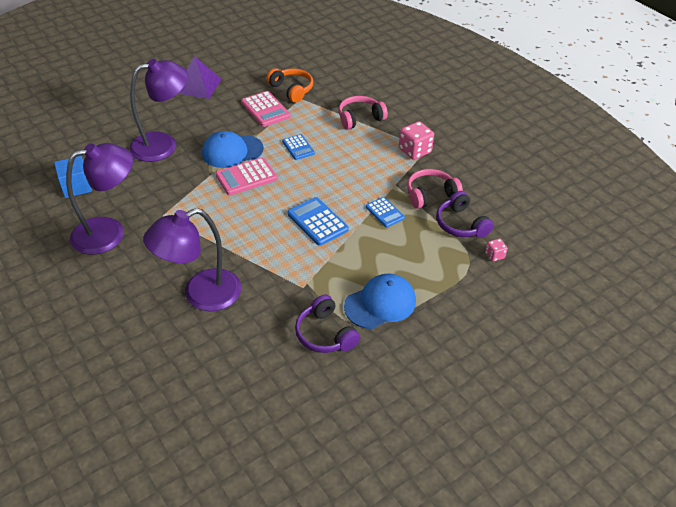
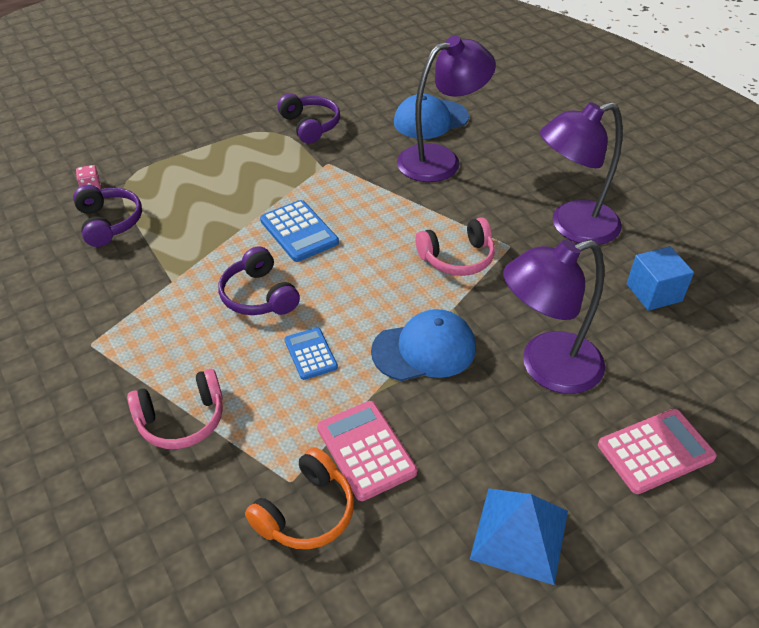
camera: 175 degrees left, 0 degrees up
purple pyramid [178,56,222,99] -> blue pyramid [470,488,568,585]
pink calculator [216,157,277,195] -> pink calculator moved to [598,409,717,494]
orange headphones [266,68,313,103] -> orange headphones turned 105 degrees counterclockwise [245,447,354,549]
blue cap [344,273,416,329] -> blue cap moved to [394,94,469,139]
blue calculator [366,197,405,227] -> none
pink dice [399,121,434,160] -> none
pink headphones [407,169,463,209] -> pink headphones moved to [415,217,495,276]
none -> purple headphones [218,246,300,315]

